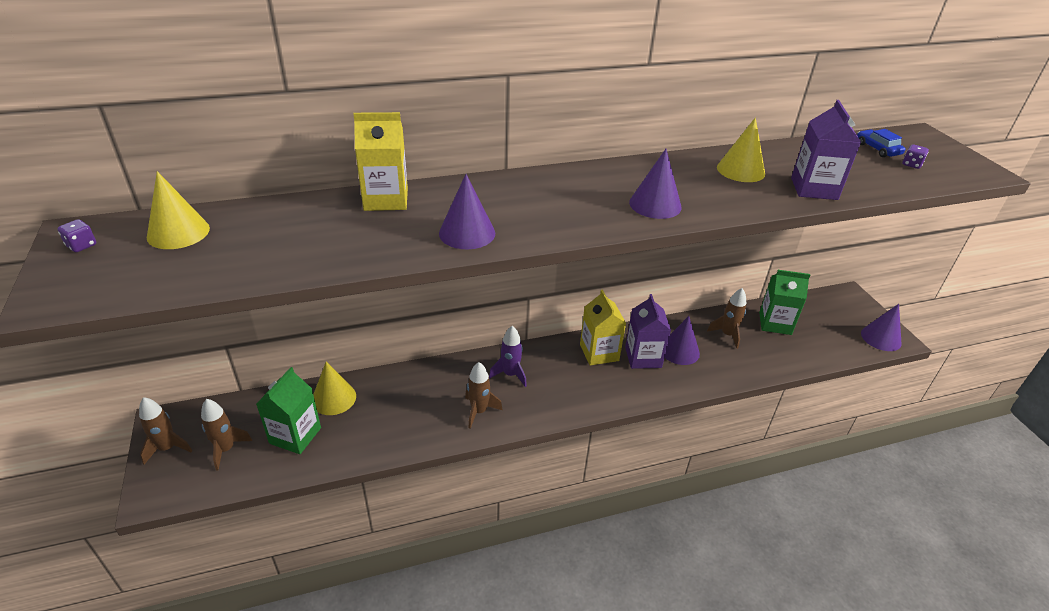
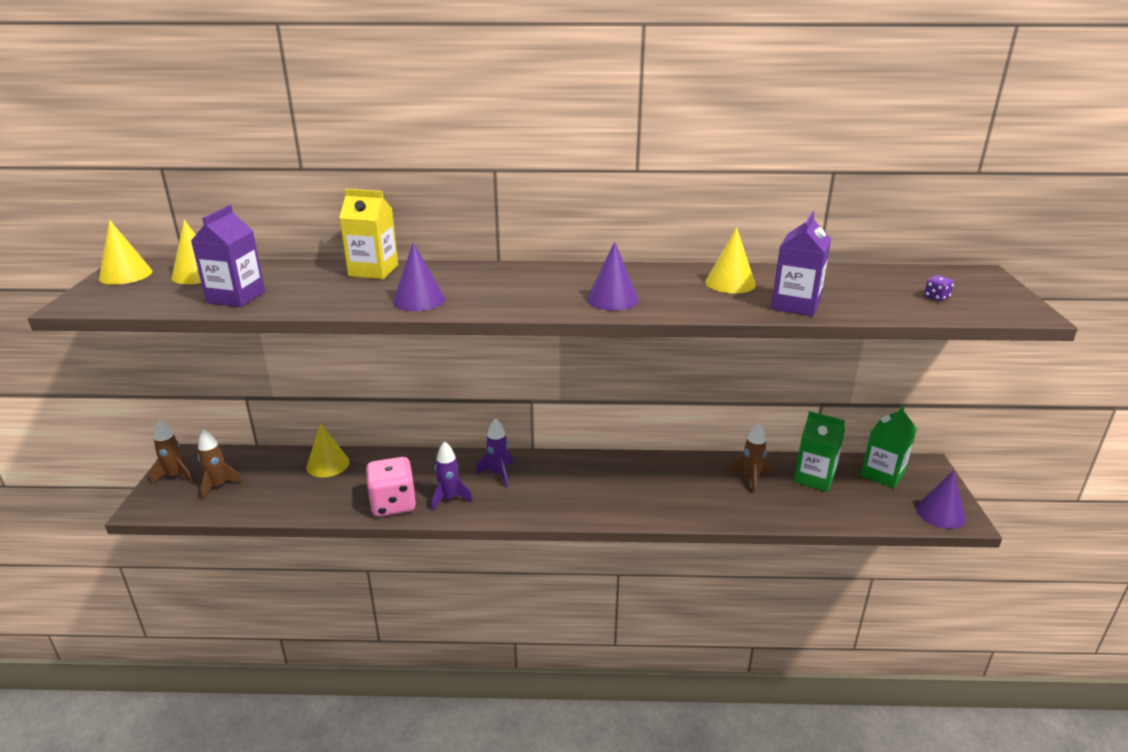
camera: 20 degrees right, 10 degrees down
purple dice [57,219,96,252] -> yellow cone [99,220,153,285]
green carton [256,367,321,454] -> green carton moved to [861,405,917,488]
brown rocket [465,362,503,429] -> purple rocket [431,441,473,511]
yellow carton [580,290,626,366] -> none
purple carton [625,294,671,369] -> purple carton moved to [191,205,265,307]
purple cone [665,316,700,365] -> none
blue car [857,129,905,157] -> none
none -> pink dice [366,457,416,517]

